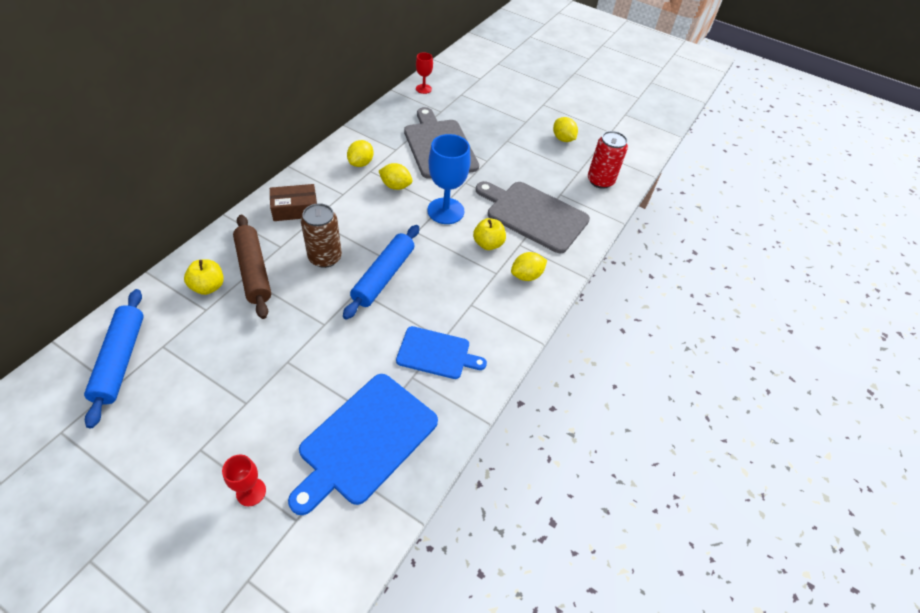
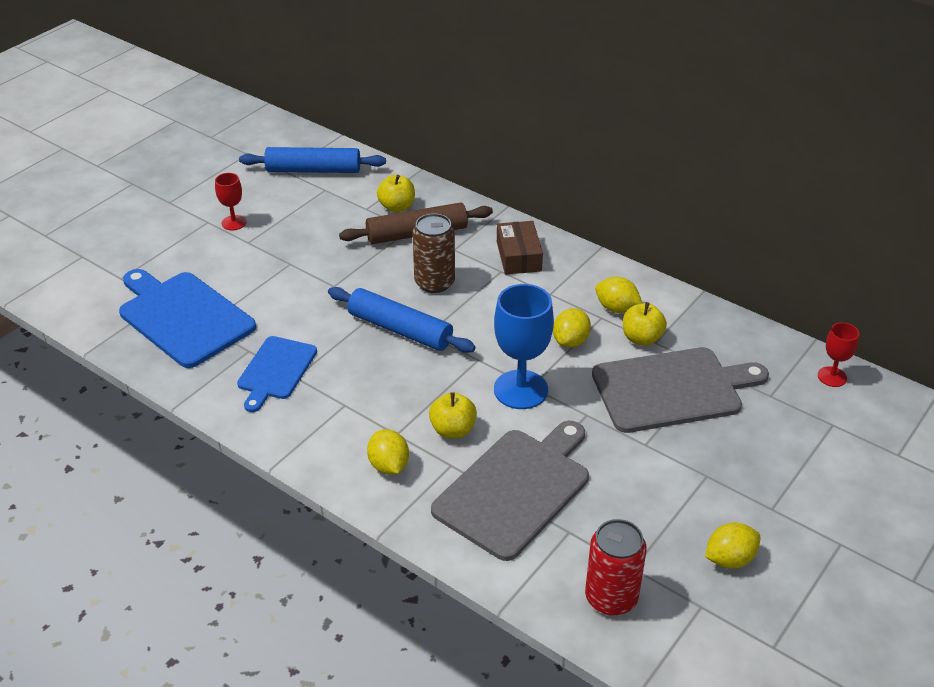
camera: 100 degrees right, 10 degrees down
red goblet [222,454,266,506] -> red goblet moved to [215,173,246,230]
none -> yellow apple [623,302,667,346]

